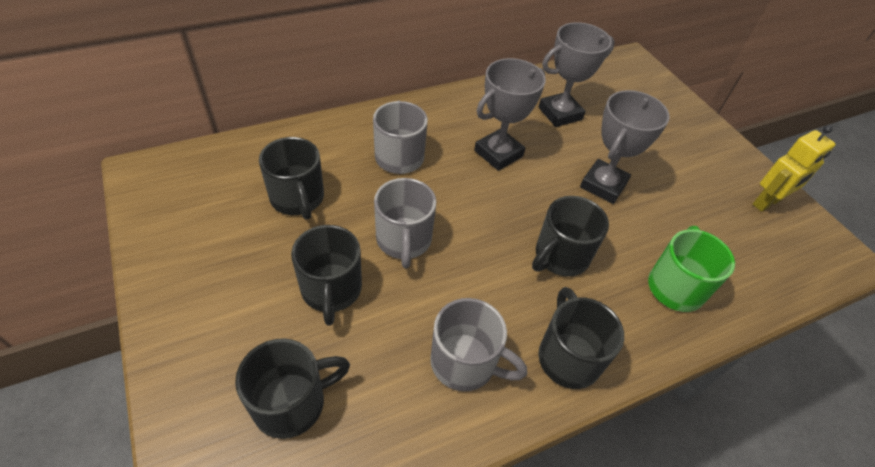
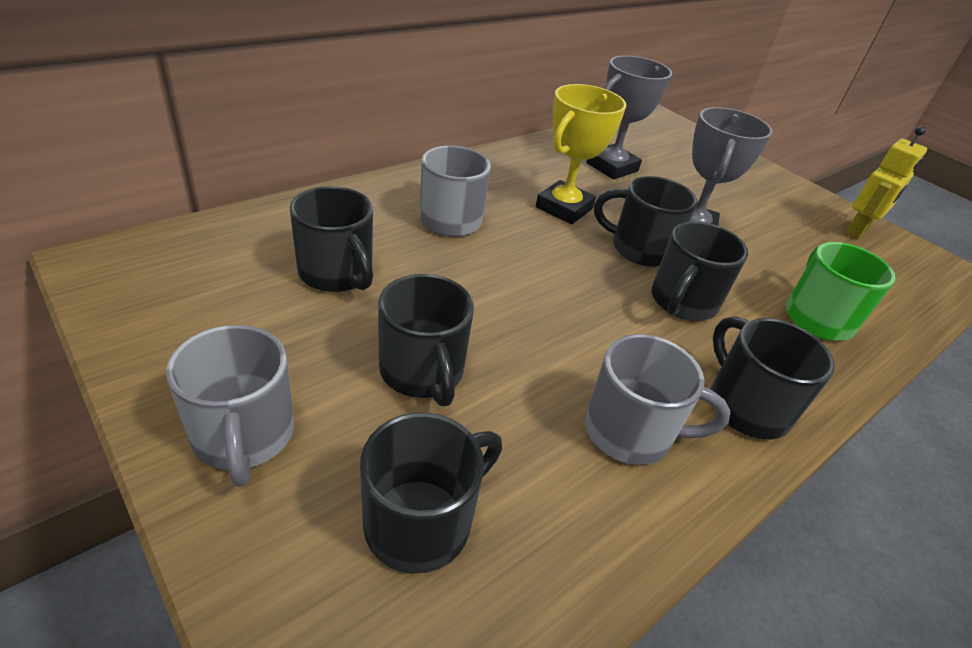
camera: 15 degrees left, 10 degrees down
grey mug [374,178,436,268] -> grey mug moved to [166,325,294,487]
grey trophy [474,58,546,171] -> yellow trophy [536,84,627,224]
none -> black mug [594,176,697,267]

